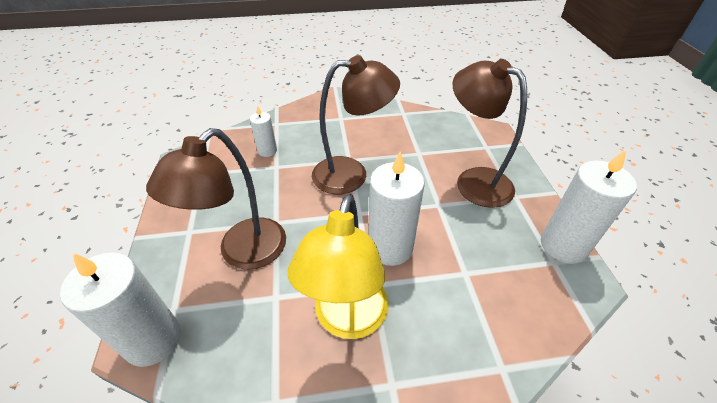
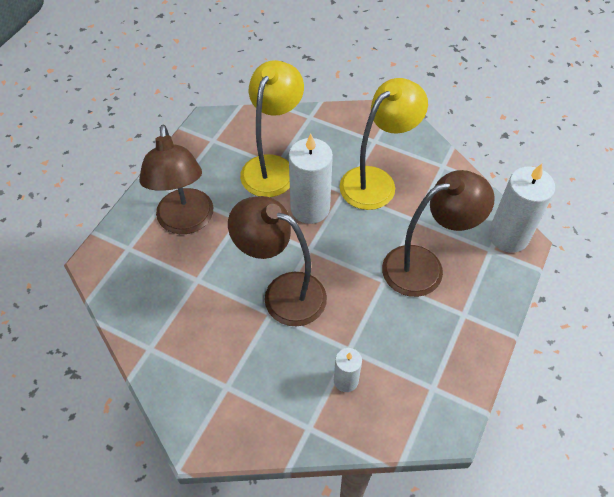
camera: 145 degrees left, 10 degrees up
white candle [541,149,637,264] -> none
none -> yellow lamp [240,60,304,197]

